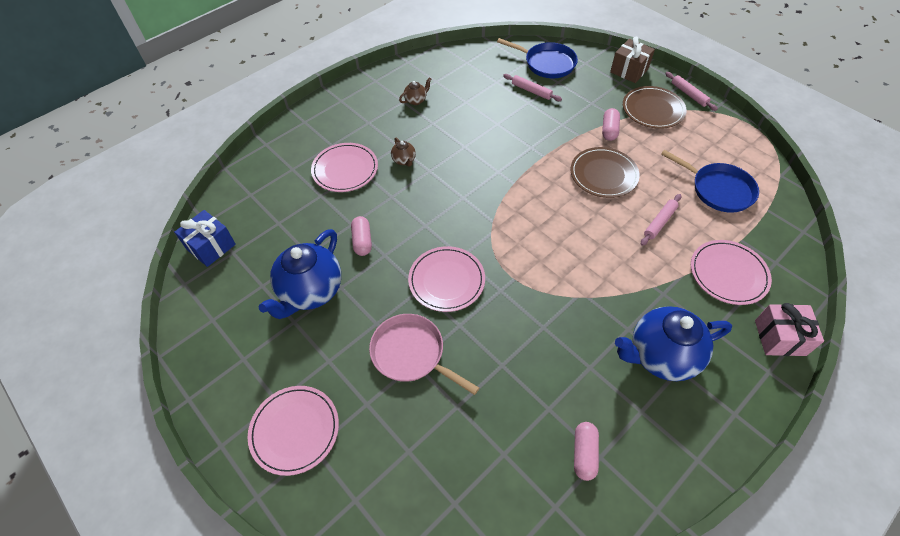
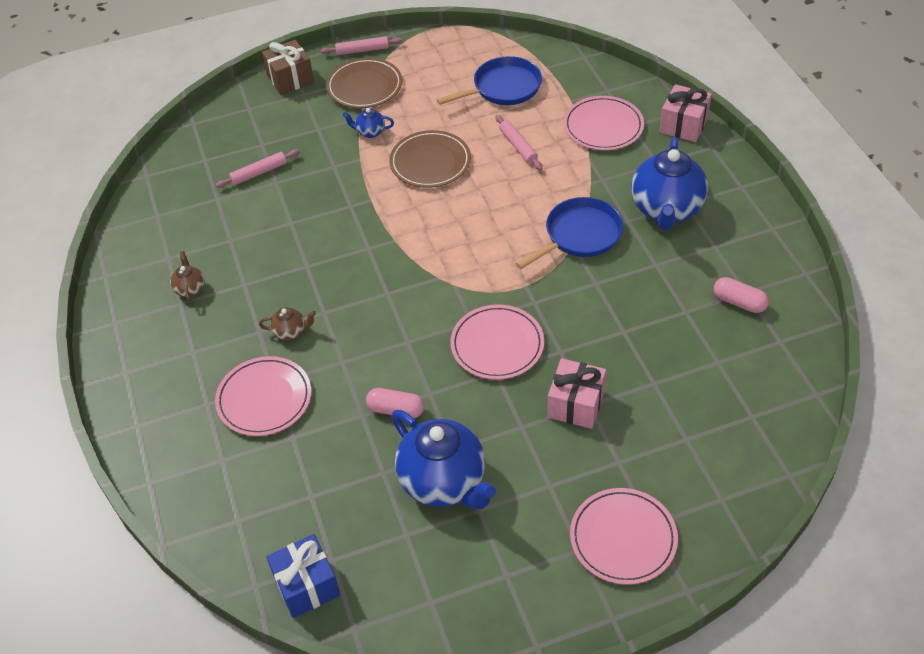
camera: 65 degrees left, 5 degrees down
pink pan [369,314,479,395] -> pink gift [547,358,606,429]
blue pan [497,38,578,78] -> blue pan moved to [516,197,623,269]
pink capsule [602,108,620,141] -> blue teapot [342,108,394,138]

